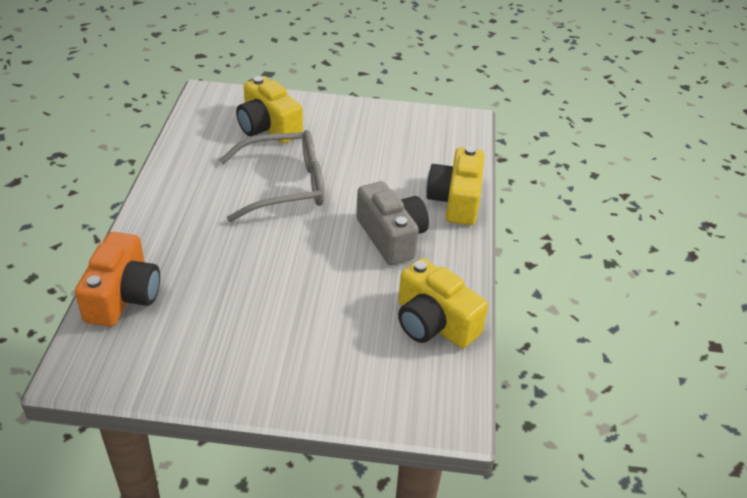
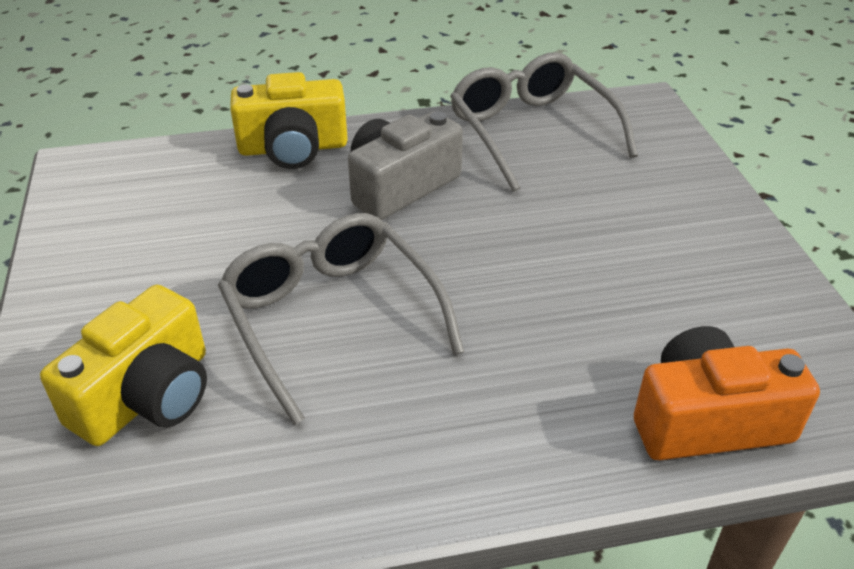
camera: 105 degrees left, 0 degrees up
yellow camera [398,258,488,348] -> grey glasses [450,52,638,192]

